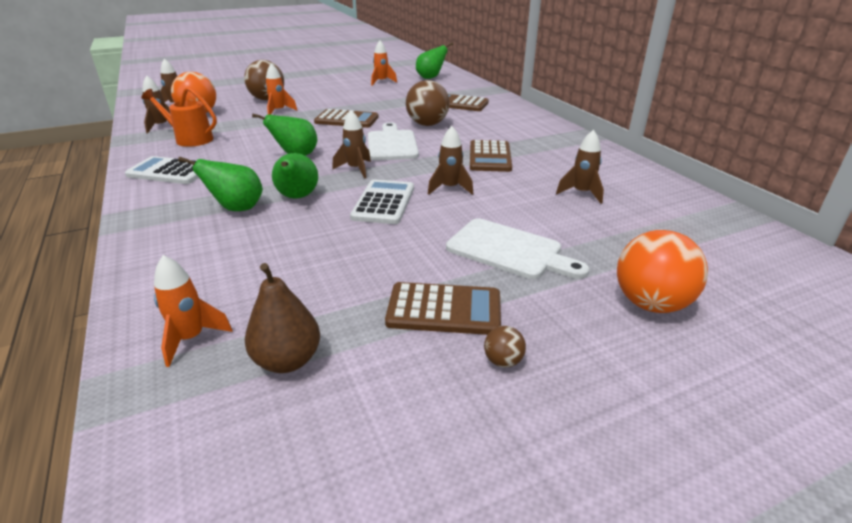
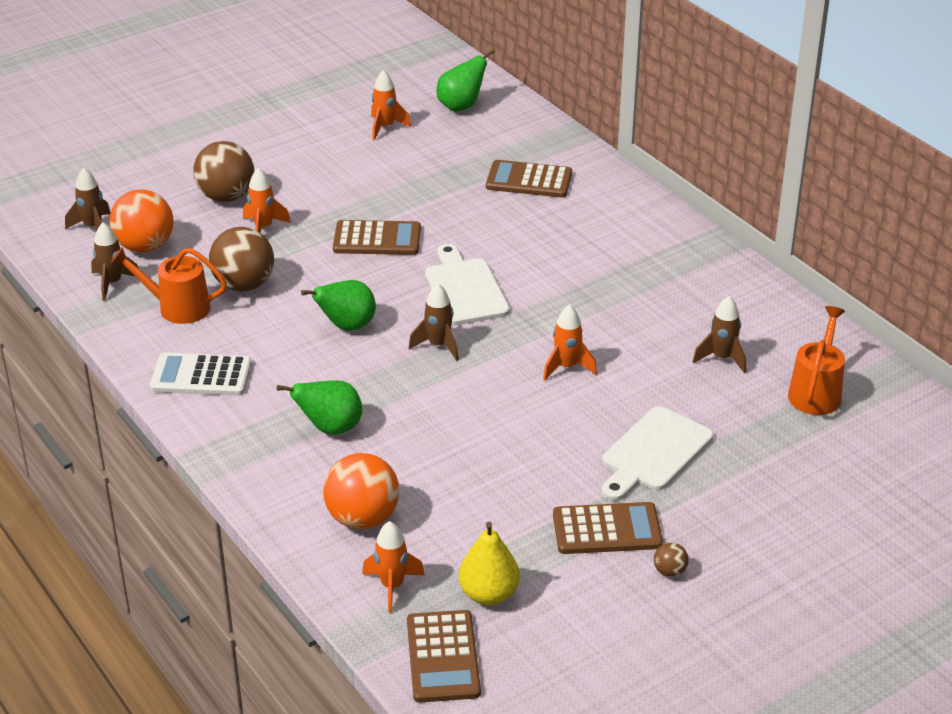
camera: 10 degrees left, 5 degrees up
brown pear [245,263,320,373] -> yellow pear [459,522,520,605]
green pear [272,153,318,198] -> none
white calculator [350,179,414,224] -> none
brown ball [406,80,450,126] -> brown ball moved to [209,227,274,292]
brown rocket [428,126,473,195] -> orange rocket [543,305,597,380]
white cutting board [446,219,589,279] -> white cutting board turned 105 degrees clockwise [602,406,713,501]
brown calculator [470,140,512,172] -> brown calculator moved to [407,610,481,703]
orange ball [617,230,708,313] -> orange ball moved to [323,453,399,529]
none -> orange watering can [788,306,845,415]

